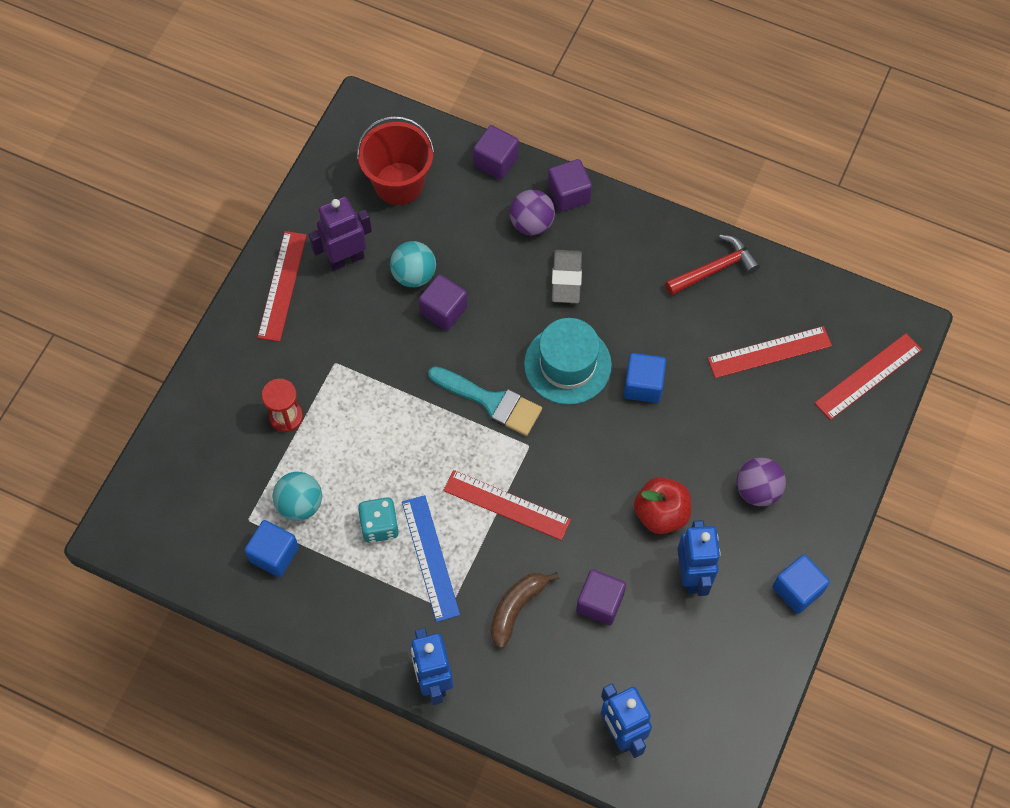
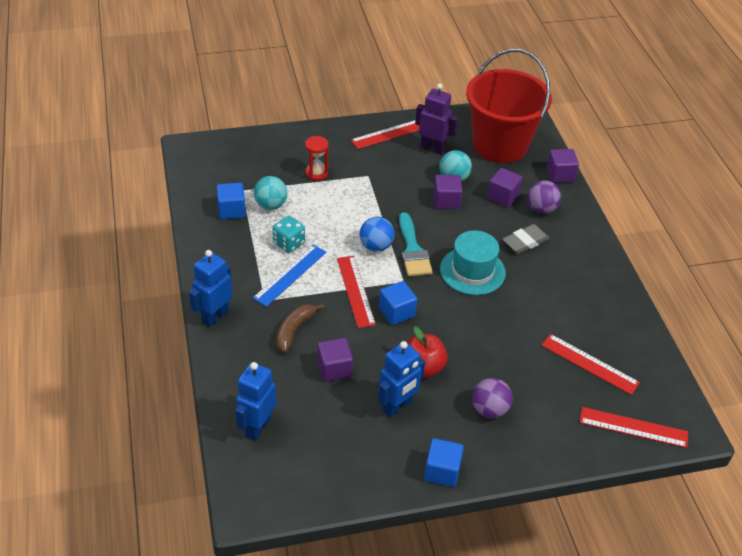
camera: 50 degrees right, 20 degrees down
red bucket [357,116,435,205] -> red bucket [466,49,552,163], size x1.61
brown banana [491,572,559,649] -> brown banana turned 60 degrees counterclockwise [276,303,324,353]
purple cube [548,159,592,212] -> purple cube moved to [487,168,522,207]
blue cube [624,353,666,403] -> blue cube moved to [379,281,417,325]
red hammer [665,235,760,295] -> none
none -> blue ball [360,217,394,252]

